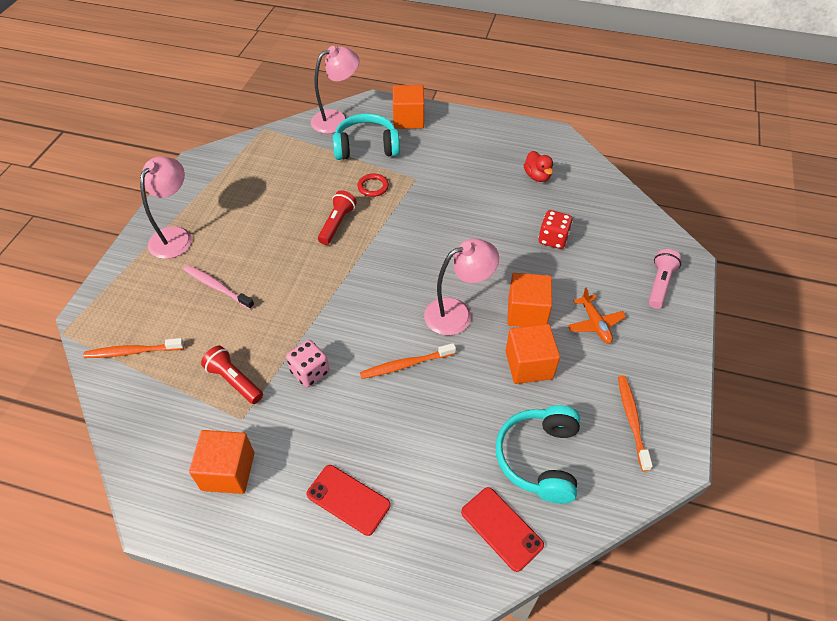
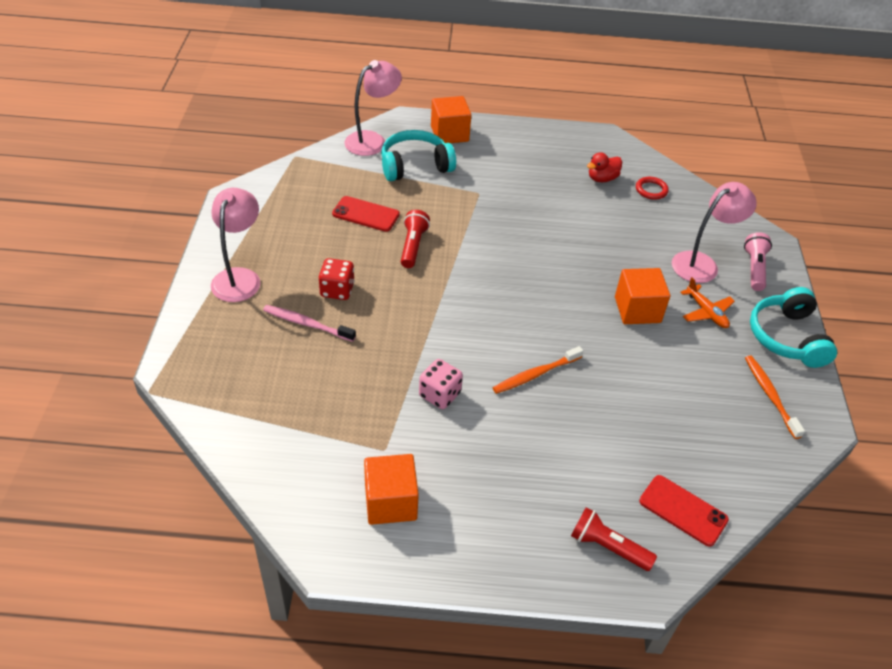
camera: 15 degrees left, 5 degrees down
orange toothbrush [83,338,184,358] -> none
red flashlight [201,346,263,404] -> red flashlight moved to [571,507,657,571]
red phone [306,465,390,536] -> red phone moved to [332,196,400,232]
red ring [357,173,389,197] -> red ring moved to [636,177,669,200]
pink lamp [424,239,499,335] -> pink lamp moved to [672,182,756,283]
turquoise headphones [496,405,580,504] -> turquoise headphones moved to [750,287,837,368]
orange cube [505,324,560,384] -> none
red duck [524,151,553,182] -> red duck turned 90 degrees clockwise [587,152,622,182]
red dice [538,210,573,249] -> red dice moved to [319,258,355,300]

